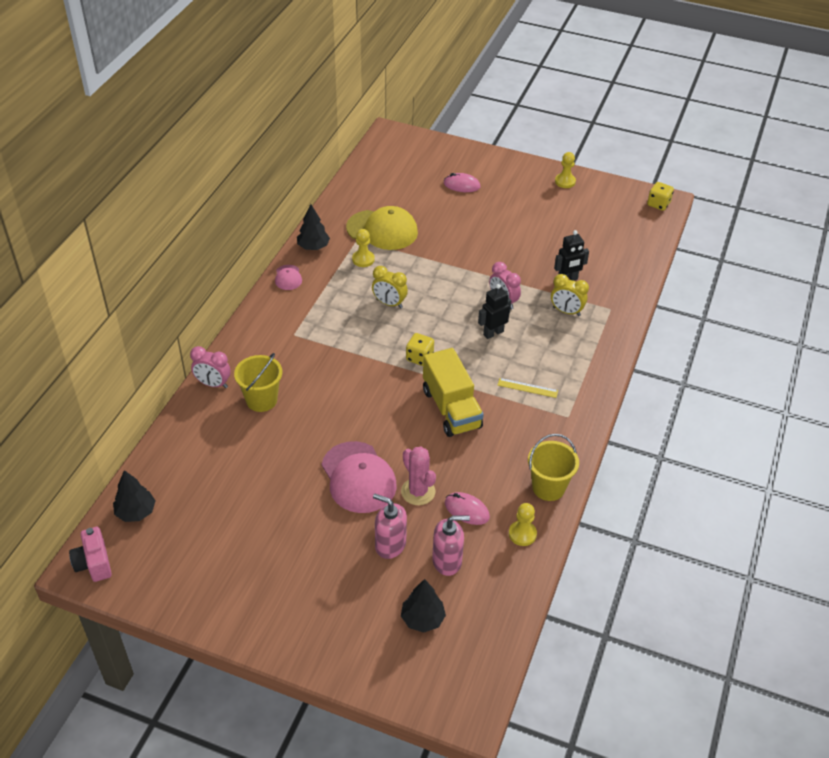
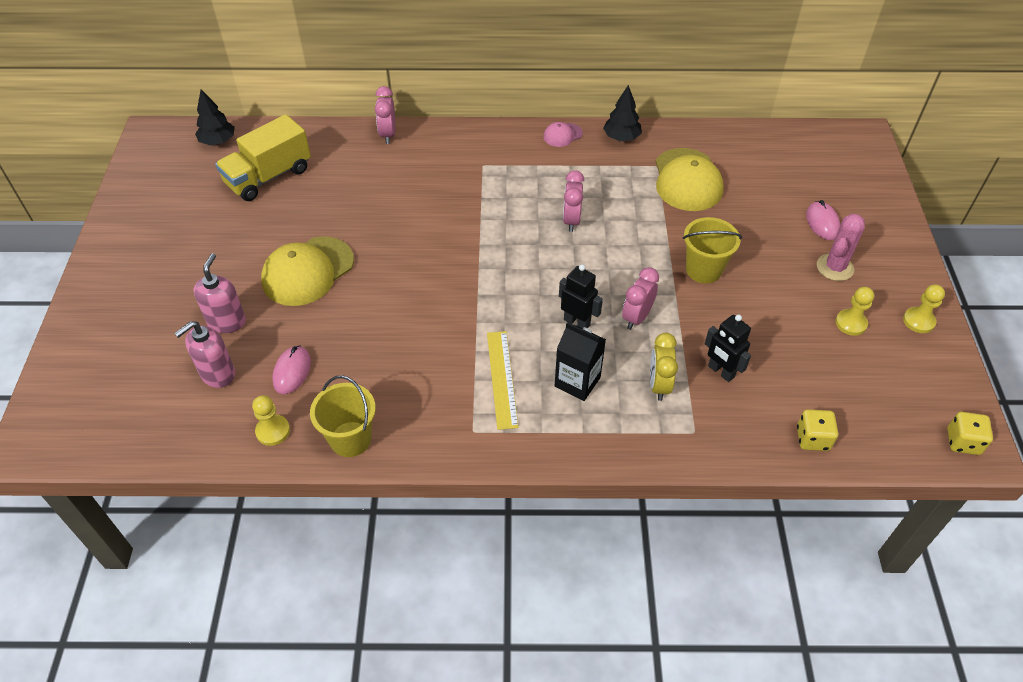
camera: 70 degrees right, 5 degrees up
pink camera [69,527,112,582] -> none
yellow bucket [234,353,282,412] -> yellow bucket moved to [683,217,742,284]
pink cap [322,441,397,513] -> yellow cap [261,236,354,306]
yellow pawn [352,229,375,267] -> yellow pawn moved to [835,287,874,336]
yellow clock [372,266,408,308] -> pink clock [563,170,584,232]
pink cactus [401,447,436,505] -> pink cactus moved to [817,213,865,281]
black tree [401,579,446,632] -> none
yellow dice [406,333,434,366] -> yellow dice moved to [797,409,838,451]
yellow truck [423,348,484,437] -> yellow truck moved to [215,114,311,201]
pink soap dispenser [432,515,470,576] -> pink soap dispenser turned 75 degrees clockwise [174,321,235,388]
yellow ruler [498,378,558,398] -> yellow ruler [487,331,519,430], size x1.54
none -> black carton [555,322,606,401]

